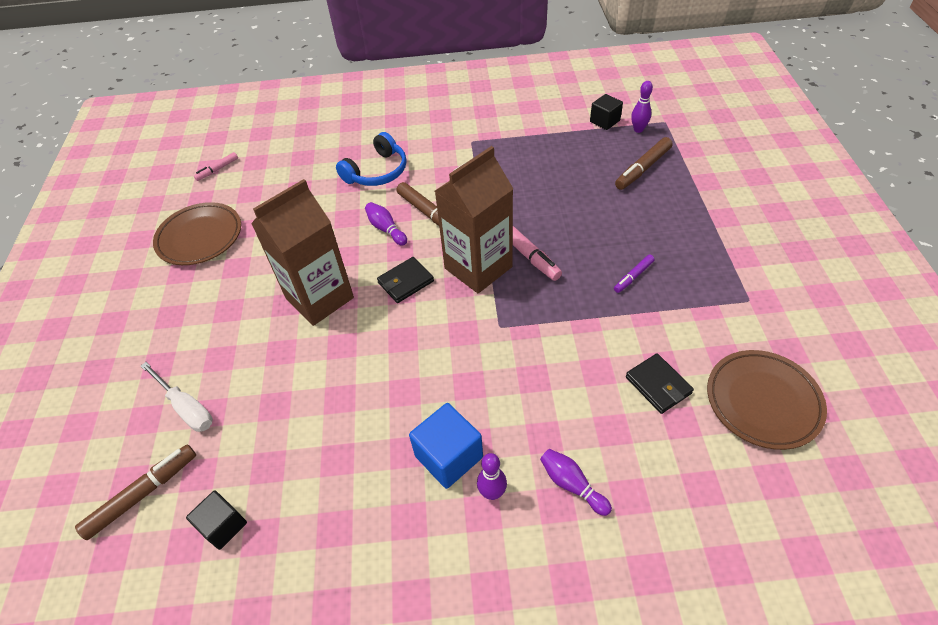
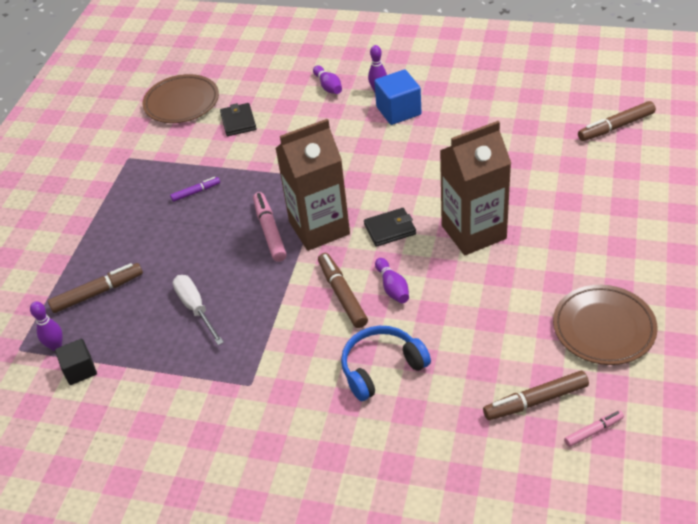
camera: 160 degrees left, 5 degrees down
white screwdriver [141,362,213,432] -> white screwdriver moved to [173,275,224,345]
black cube [186,490,247,550] -> none
none -> brown marker [483,371,589,420]

